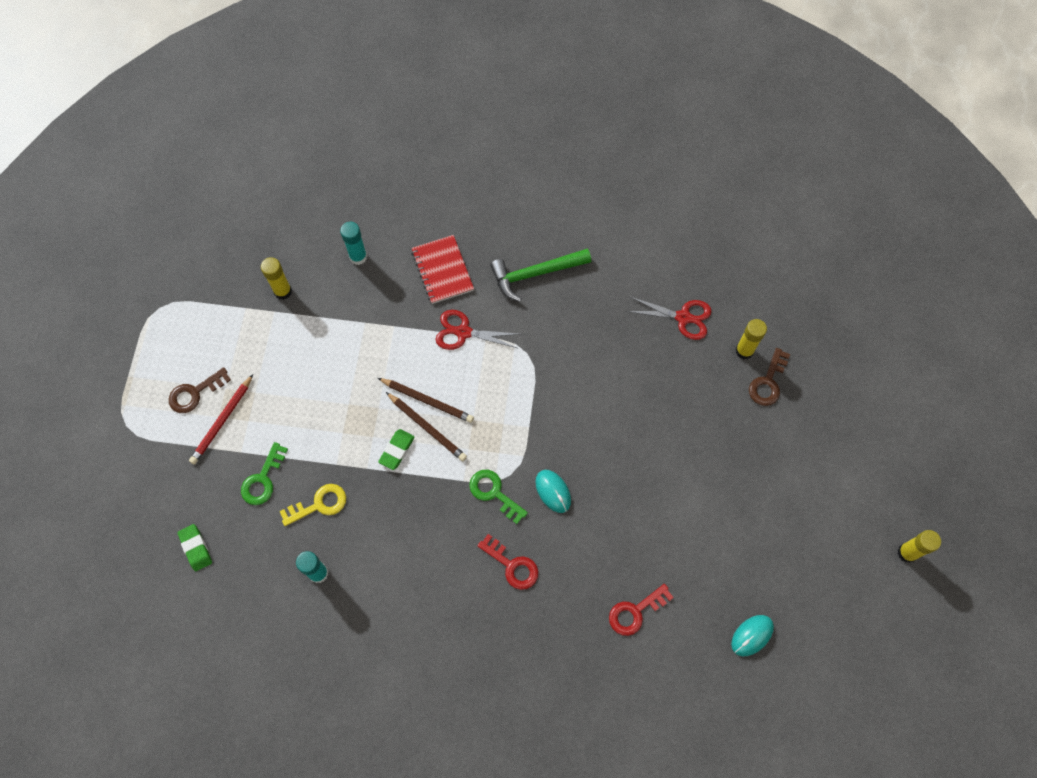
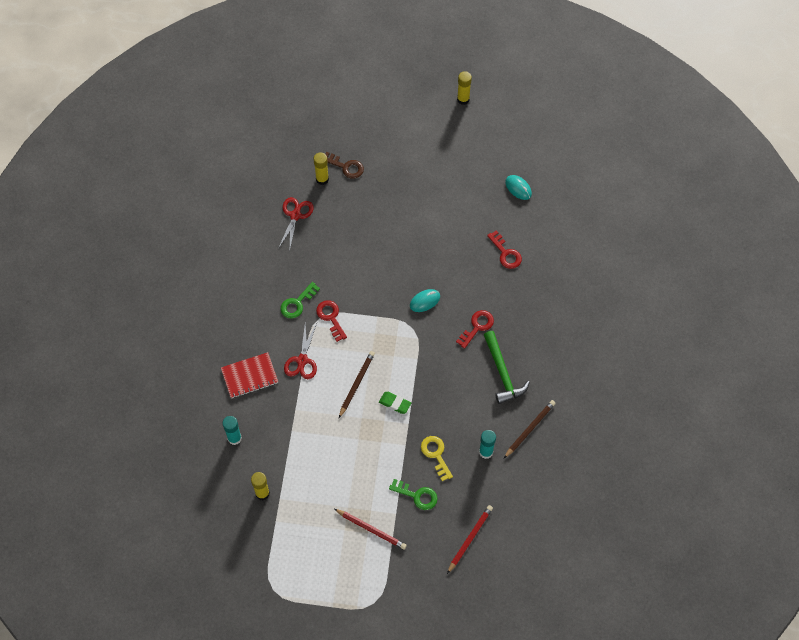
camera: 90 degrees left, 5 degrees down
brown key [169,367,231,413] -> none
green eraser [177,524,212,571] -> red pencil [447,505,493,574]
brown pencil [386,392,467,461] -> brown pencil moved to [504,400,556,458]
green key [469,470,528,524] -> green key moved to [281,282,320,318]
green hammer [490,249,591,302] -> green hammer moved to [484,331,530,404]
none -> red key [316,300,347,342]

